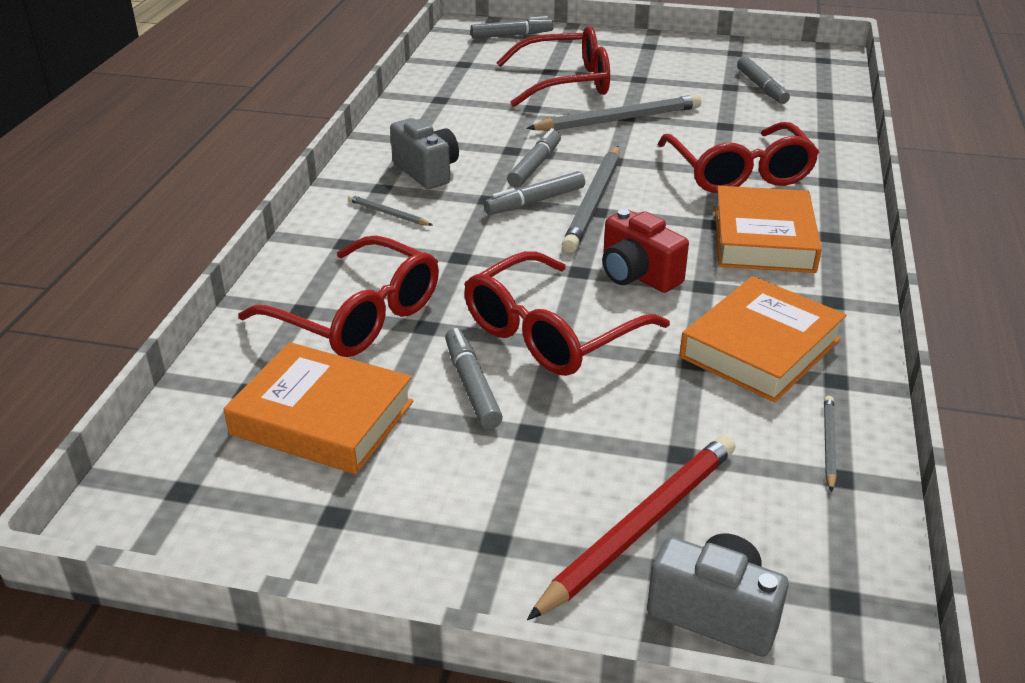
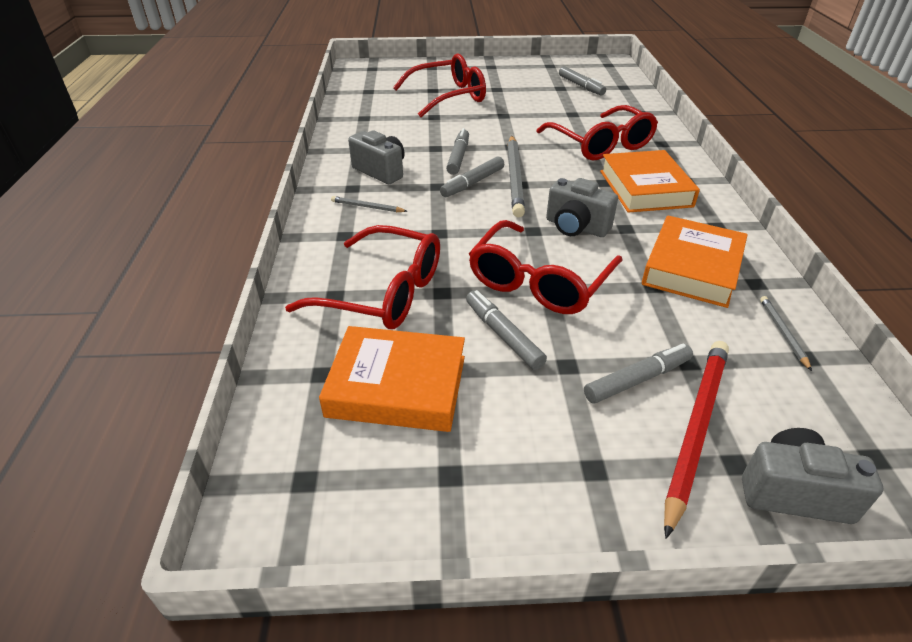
camera: 15 degrees left, 5 degrees up
grey marker [470,16,554,38] -> grey marker moved to [584,343,693,404]
grey pencil [526,95,702,131] -> none
red camera [602,209,689,293] -> grey camera [546,178,618,237]

